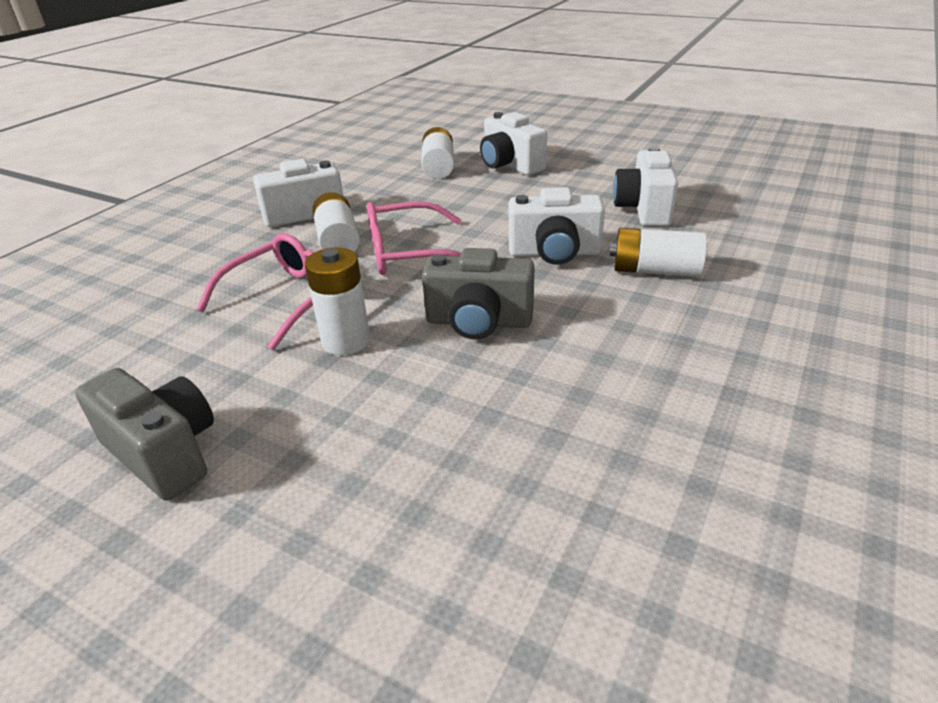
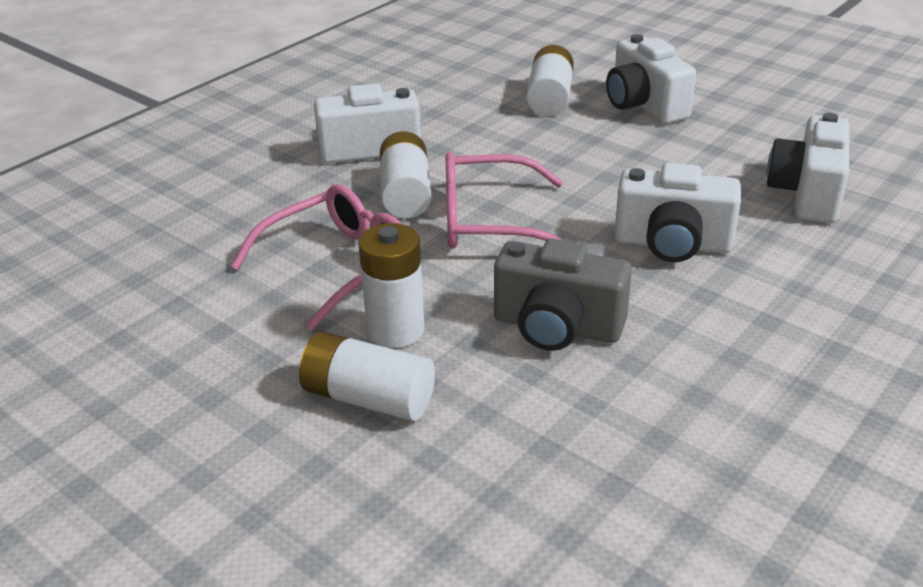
camera: 10 degrees right, 0 degrees up
grey camera [75,368,214,501] -> none
white battery [610,228,707,277] -> white battery moved to [299,331,435,421]

